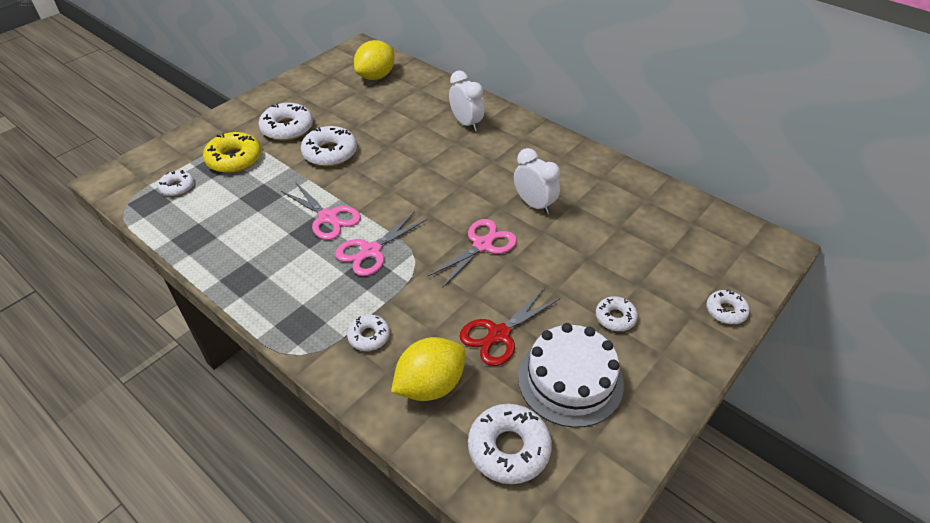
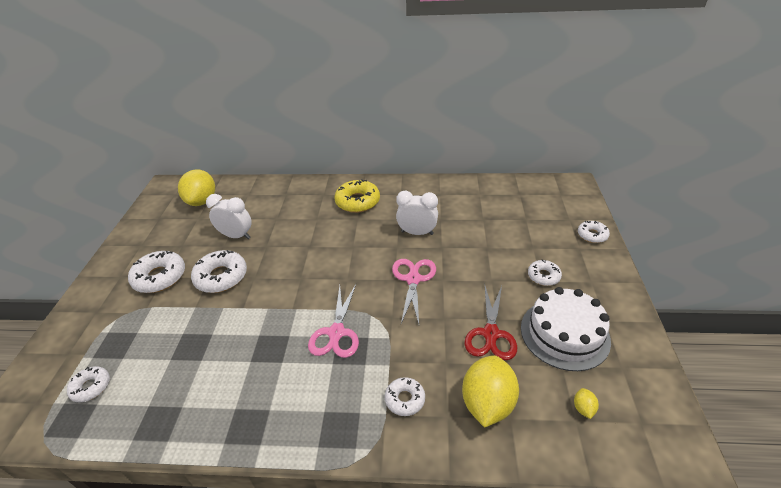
camera: 35 degrees left, 5 degrees down
yellow donut [203,132,261,173] -> yellow donut moved to [334,179,380,213]
pink scissors [281,183,361,240] -> none
white clock [449,71,485,131] -> white clock moved to [206,194,252,239]
white donut [468,404,552,484] -> yellow lemon [574,388,599,419]

